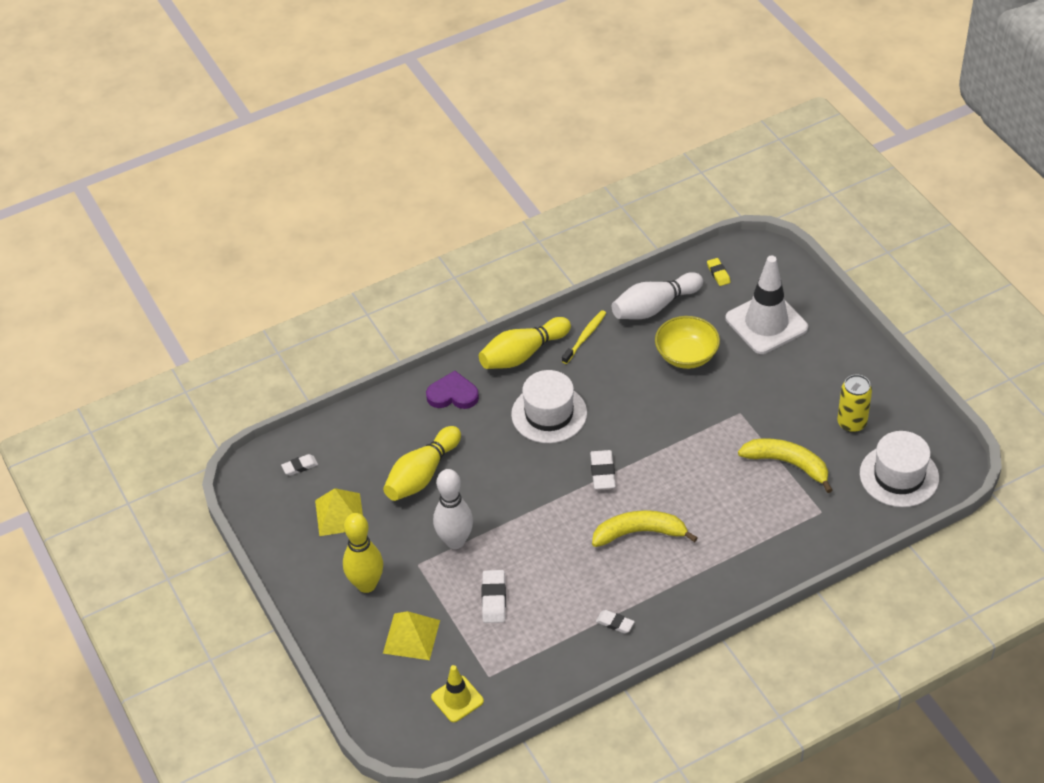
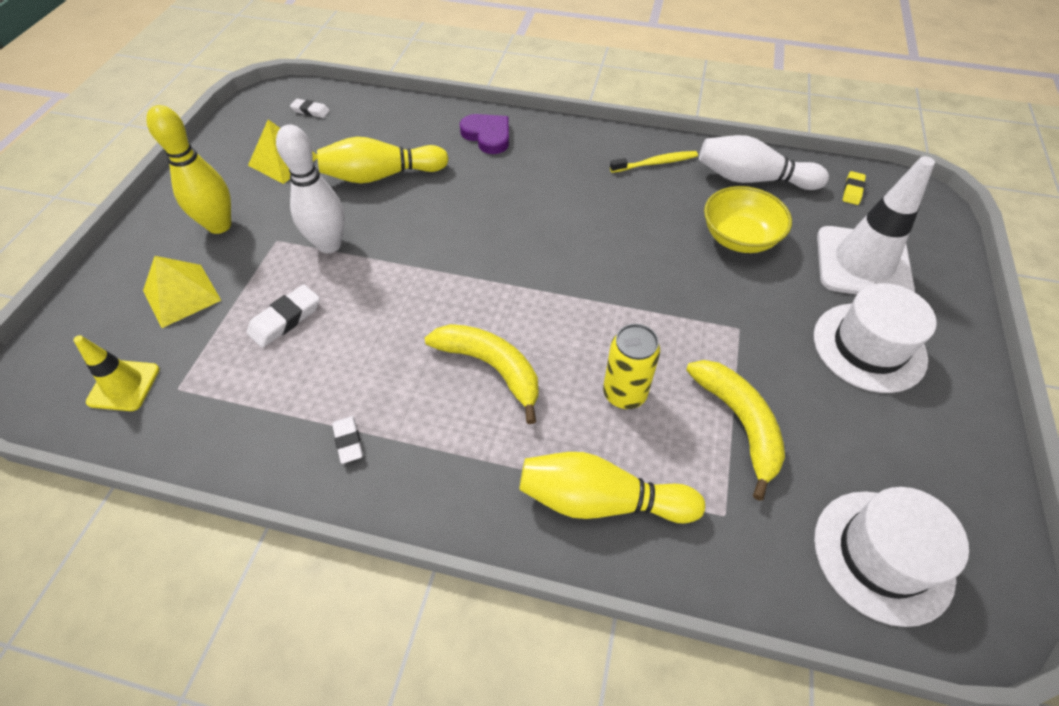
camera: 40 degrees right, 5 degrees up
yellow bowling pin [479,317,571,369] -> yellow bowling pin moved to [519,452,705,524]
white hat [511,370,587,443] -> white hat moved to [814,283,937,393]
white eraser [590,450,616,489] -> none
yellow can [837,374,872,433] -> yellow can moved to [603,324,660,409]

